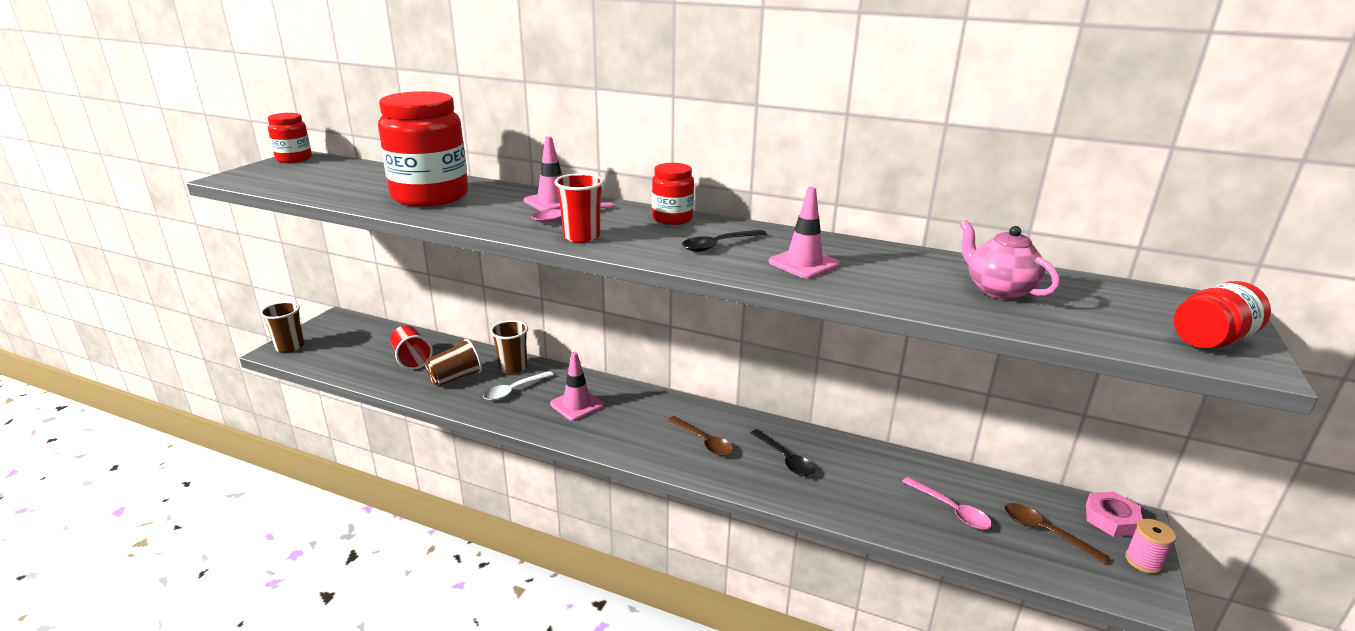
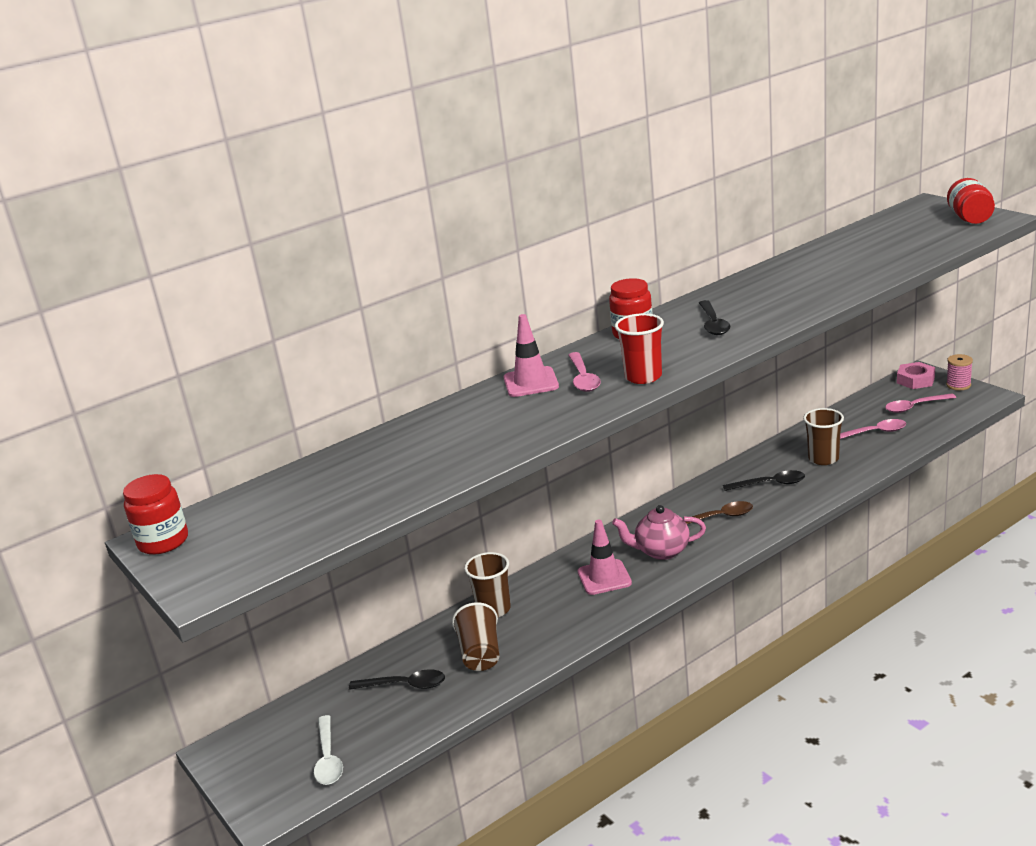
camera: 55 degrees left, 0 degrees up
brown cup [260,302,304,353] -> brown cup moved to [803,408,844,465]
red jar [378,91,468,207] -> none
red cup [390,326,433,370] -> black spoon [349,669,445,690]
white spoon [483,371,554,401] -> white spoon moved to [314,715,343,785]
pink traffic cone [769,187,840,279] -> none
pink teapot [960,220,1060,300] -> pink teapot moved to [612,505,706,560]
brown spoon [1004,503,1109,564] -> pink spoon [885,393,956,413]

